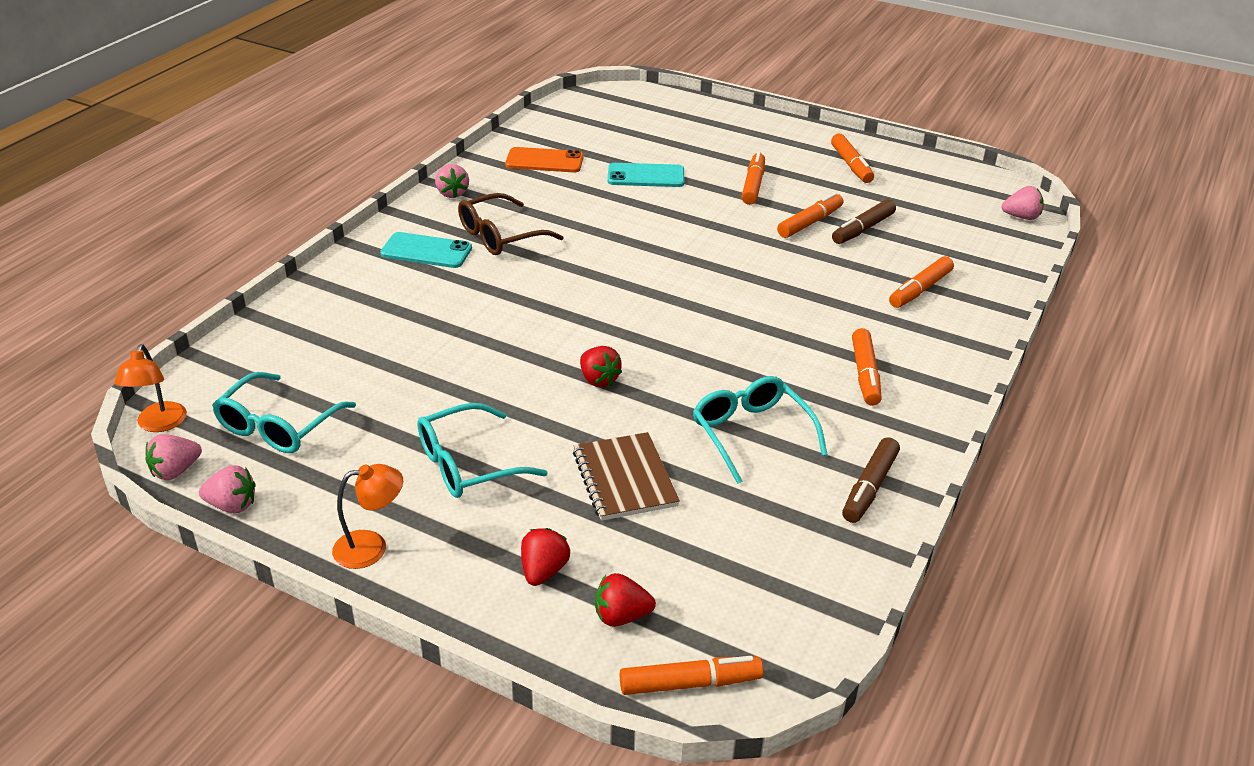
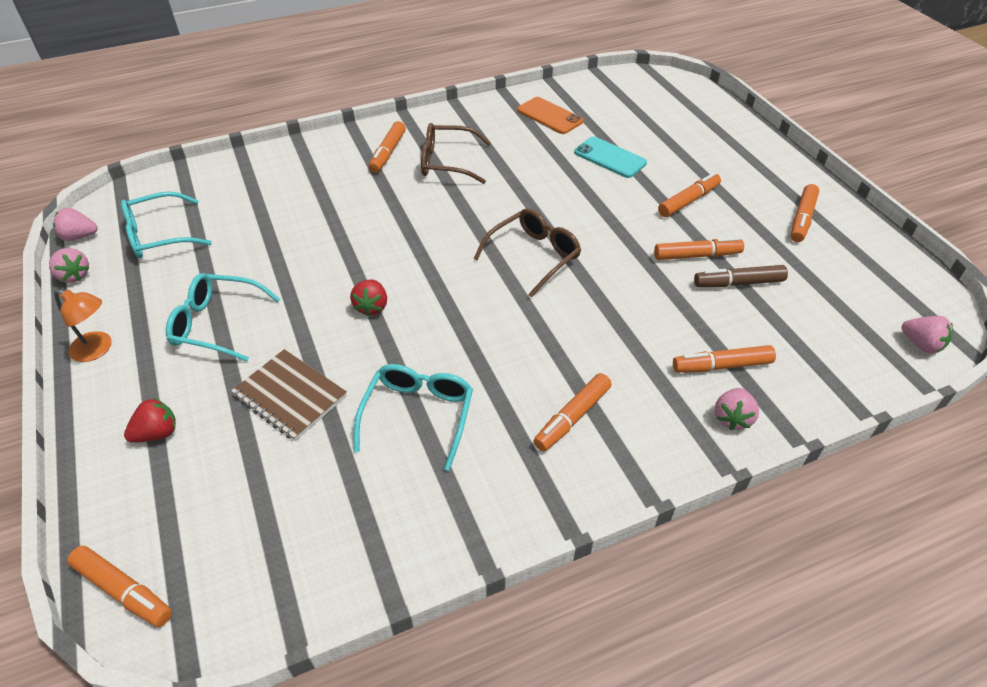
camera: 40 degrees right, 10 degrees up
orange lamp [115,344,187,432] -> none
turquoise phone [380,232,472,268] -> orange marker [369,121,406,173]
pink strawberry [435,164,469,198] -> pink strawberry moved to [715,388,759,430]
brown notebook [573,432,680,521] -> brown notebook turned 75 degrees counterclockwise [231,349,347,441]
red strawberry [595,573,656,627] -> none
brown marker [842,437,900,523] -> none
none -> brown glasses [474,208,581,298]

